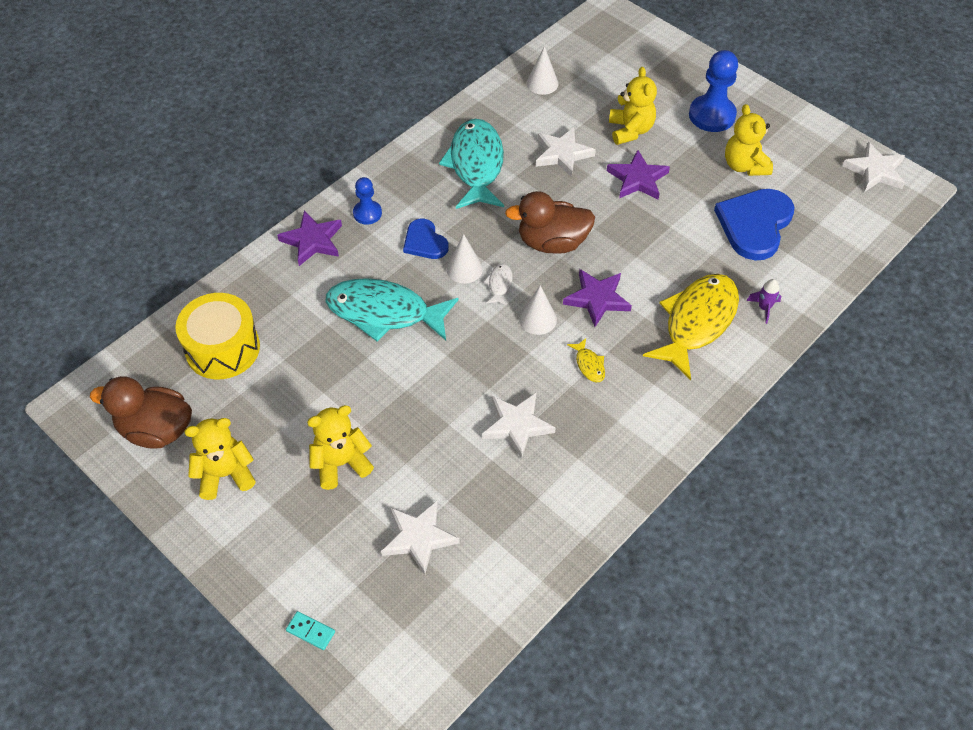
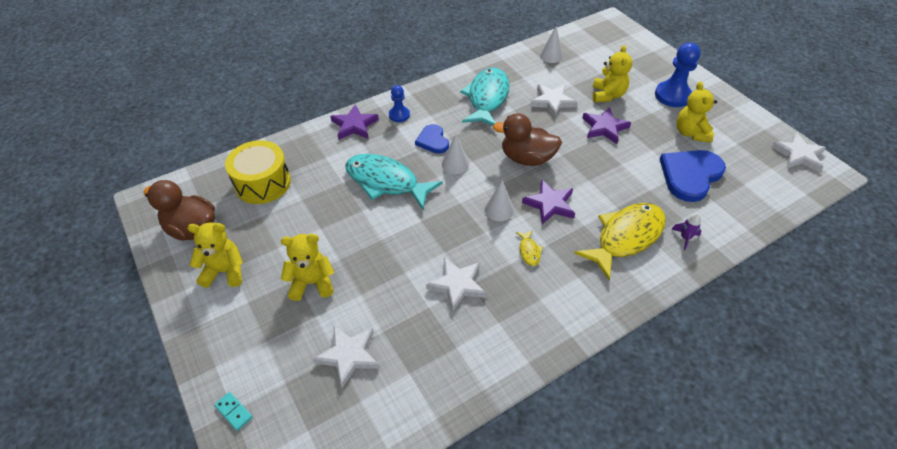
camera: 15 degrees right, 5 degrees down
white fish [484,263,513,306] -> none

